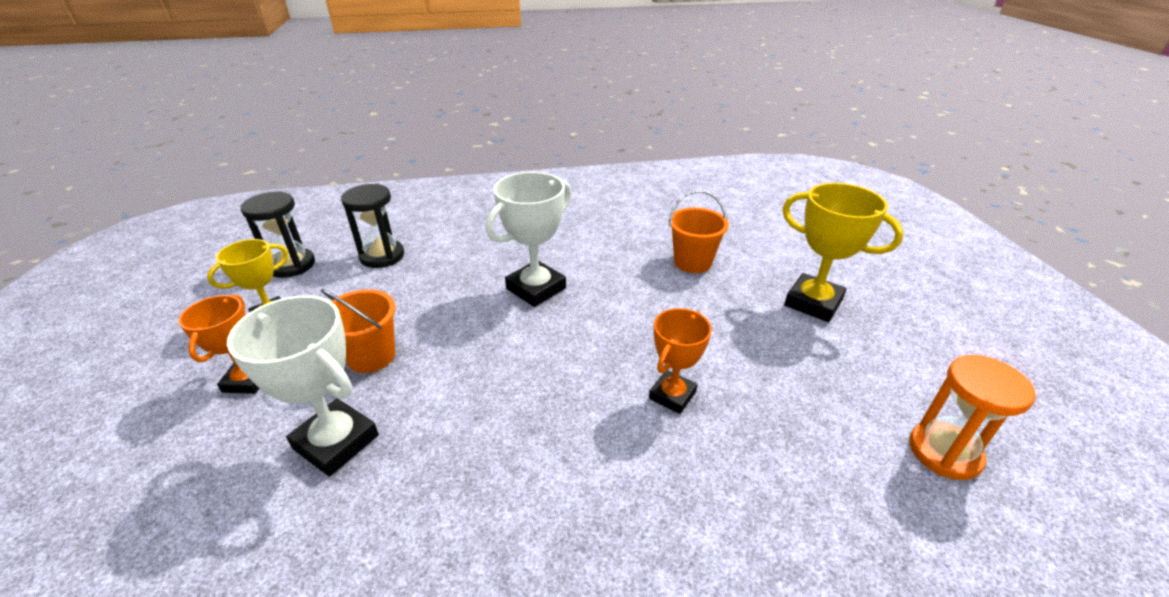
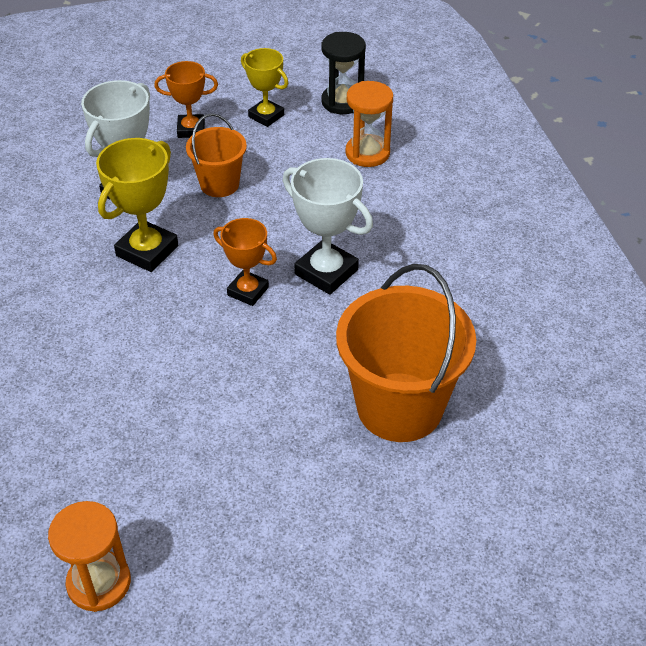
camera: 85 degrees right, 10 degrees up
black hourglass [341,184,404,268] -> orange hourglass [346,81,393,167]
orange trophy [649,308,712,414] -> orange trophy moved to [213,218,277,306]
orange bucket [669,190,729,273] -> orange bucket [336,264,476,442], size x1.82
yellow trophy [782,183,904,322] -> yellow trophy moved to [96,138,178,272]

